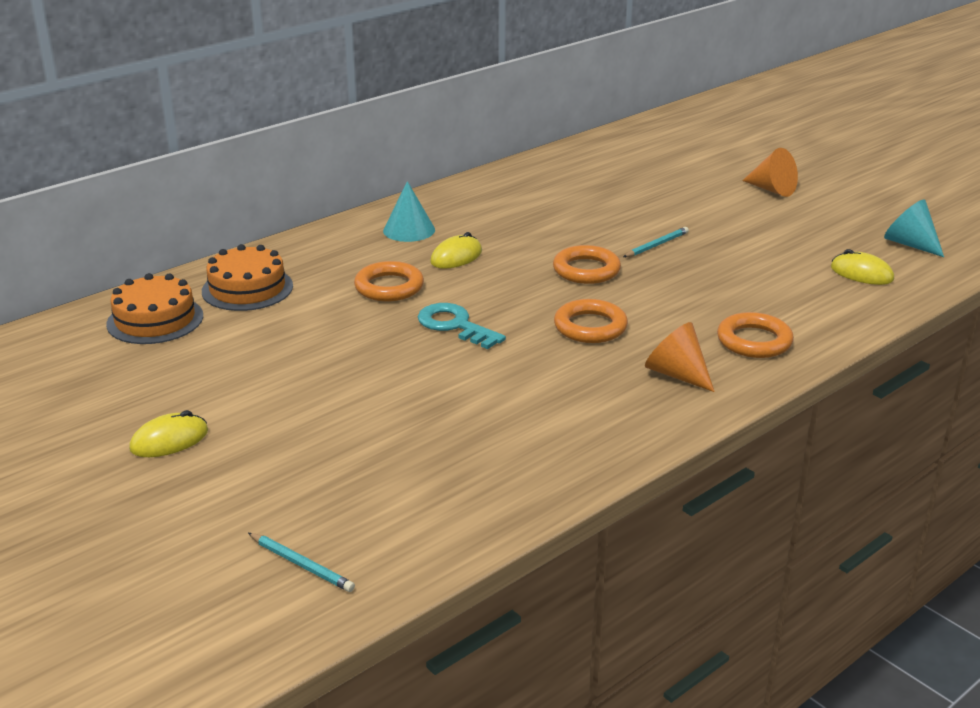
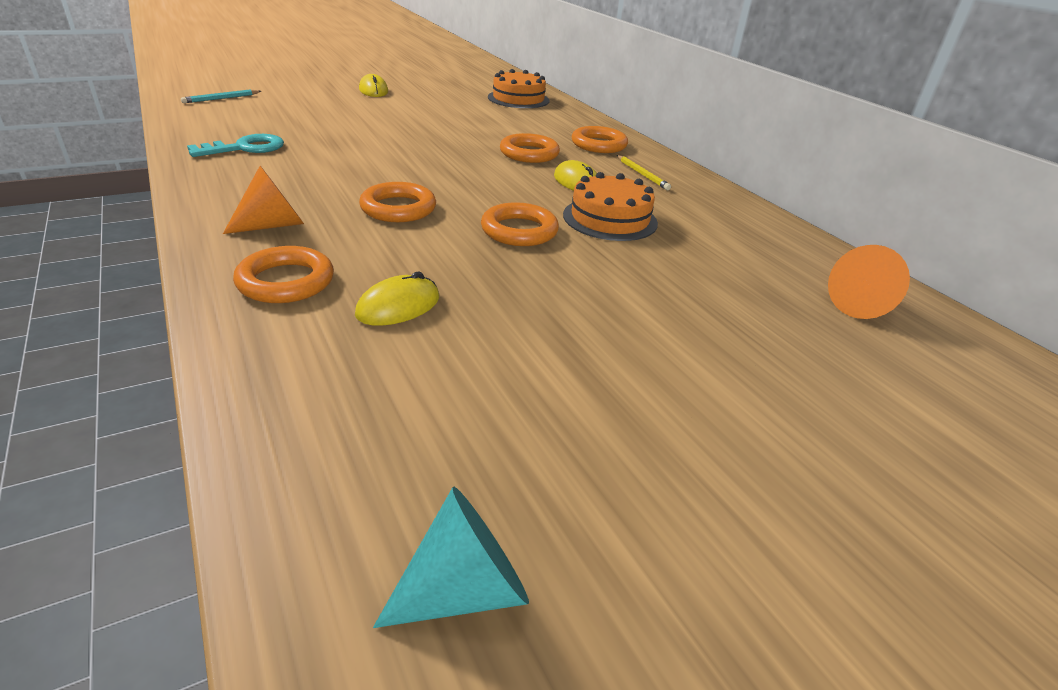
camera: 100 degrees right, 5 degrees up
orange cake [202,244,293,311] -> orange cake moved to [563,172,658,241]
turquoise cone [383,181,435,242] -> yellow pencil [617,155,671,190]
turquoise key [418,303,506,349] -> turquoise key moved to [187,134,284,157]
turquoise pencil [623,227,689,257] -> none
orange cone [742,148,798,197] -> orange cone moved to [828,245,910,319]
yellow mouse [831,249,894,285] -> yellow mouse moved to [355,272,439,326]
none -> orange ring [572,126,628,153]

